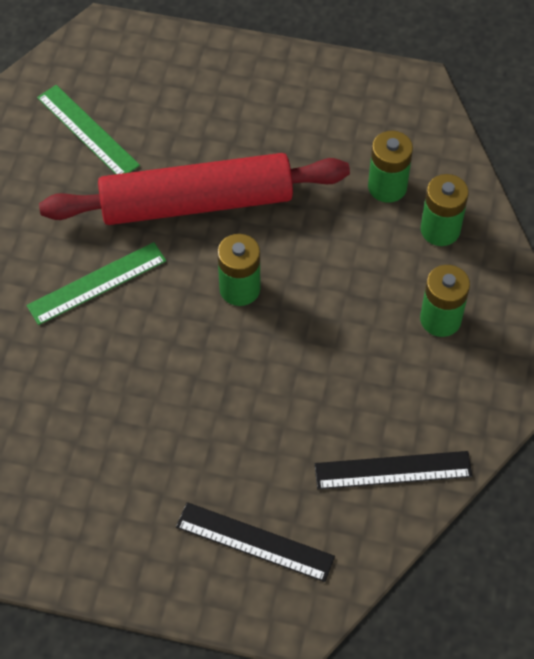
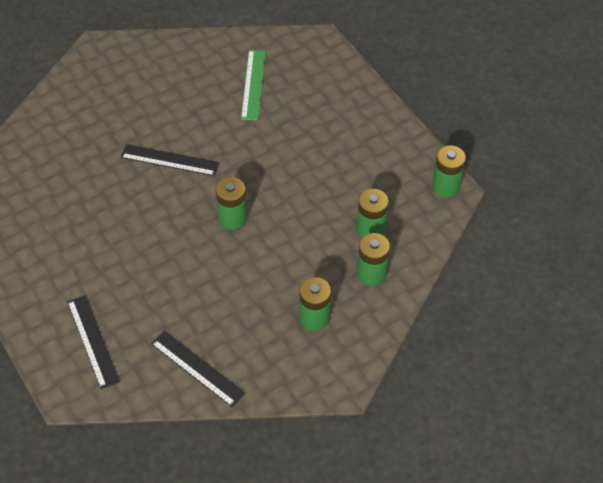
camera: 45 degrees right, 5 degrees down
green ruler [27,242,166,325] -> black ruler [121,144,219,176]
red rolling pin [39,153,350,225] -> none
none -> green battery [432,146,466,198]

